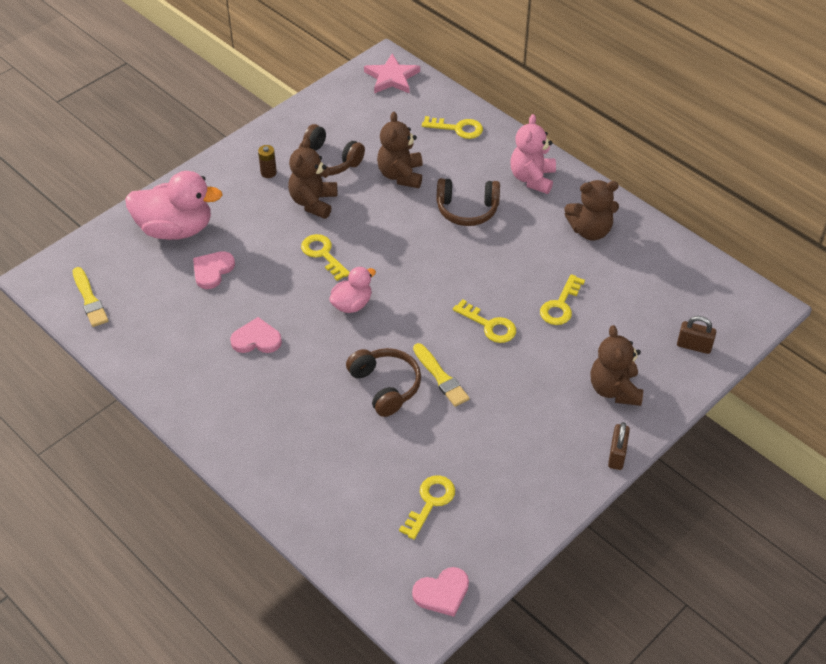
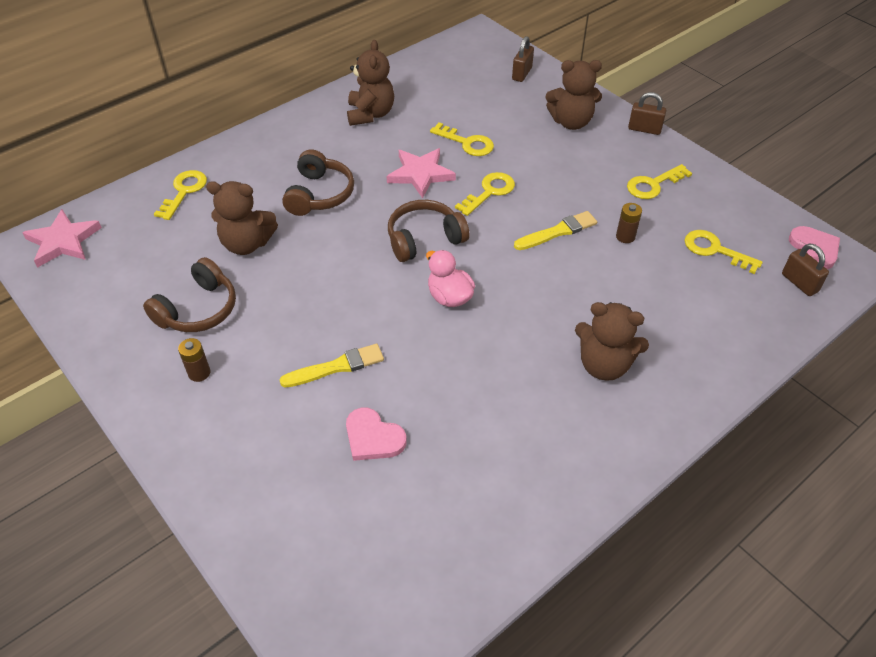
camera: 85 degrees left, 0 degrees up
yellow brush [73,267,109,327] -> yellow brush moved to [280,344,384,387]
pink duck [125,171,222,240] -> none
pink heart [230,317,282,353] -> none
brown teddy bear [288,138,337,219] -> brown teddy bear moved to [575,302,649,381]
yellow key [301,234,350,281] -> yellow key moved to [627,164,692,199]
brown headphones [346,348,421,417] -> brown headphones moved to [388,200,469,262]
pink teddy bear [510,114,556,194] -> none
none -> pink star [387,148,456,198]
none -> brown battery [616,203,642,243]
none -> brown padlock [782,243,829,296]

